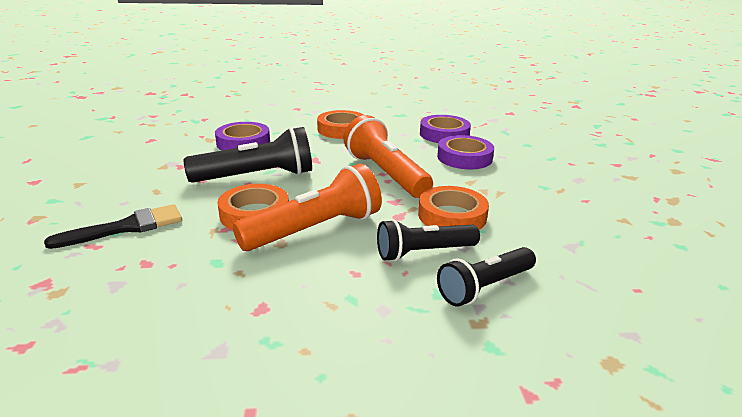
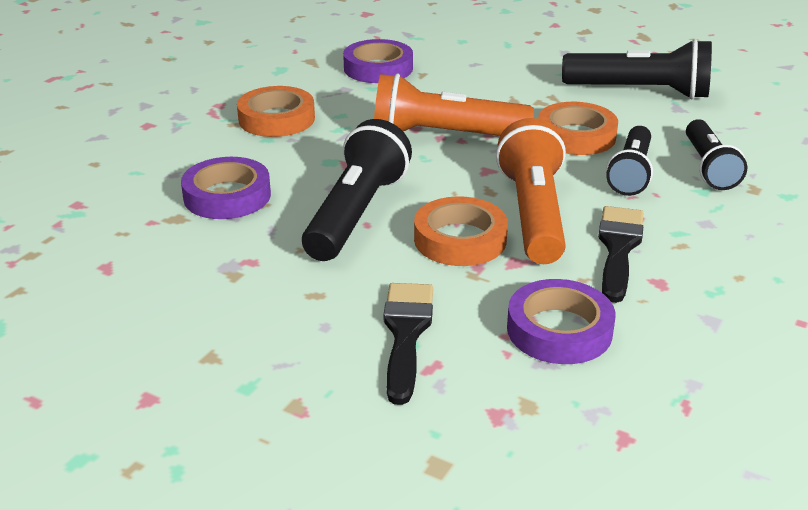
camera: 55 degrees left, 5 degrees up
purple tape [437,135,494,169] -> purple tape moved to [507,279,615,364]
none -> black flashlight [562,39,712,99]
none -> black brush [598,206,643,303]

